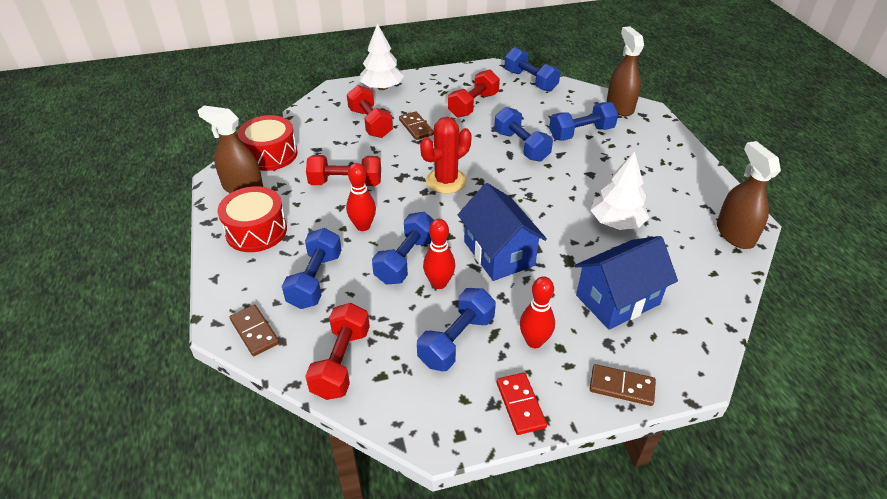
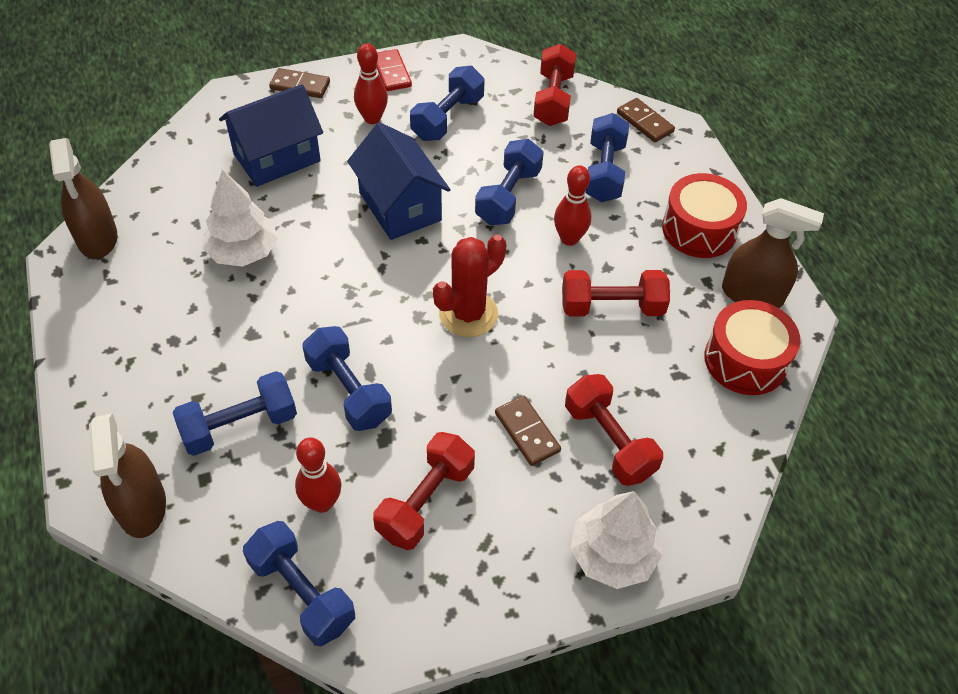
camera: 175 degrees right, 10 degrees up
red bowling pin [423,219,455,289] -> red bowling pin moved to [295,438,342,513]

